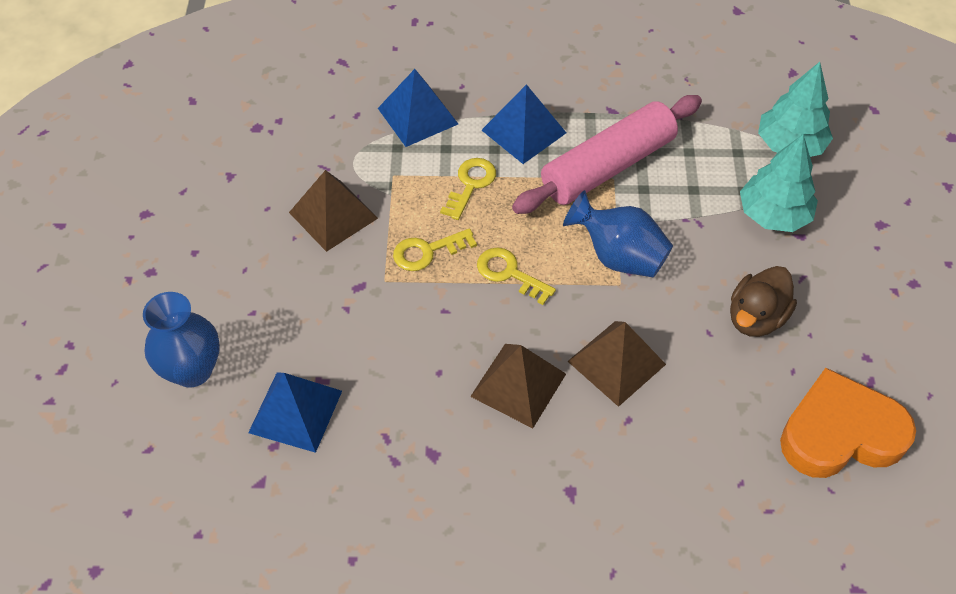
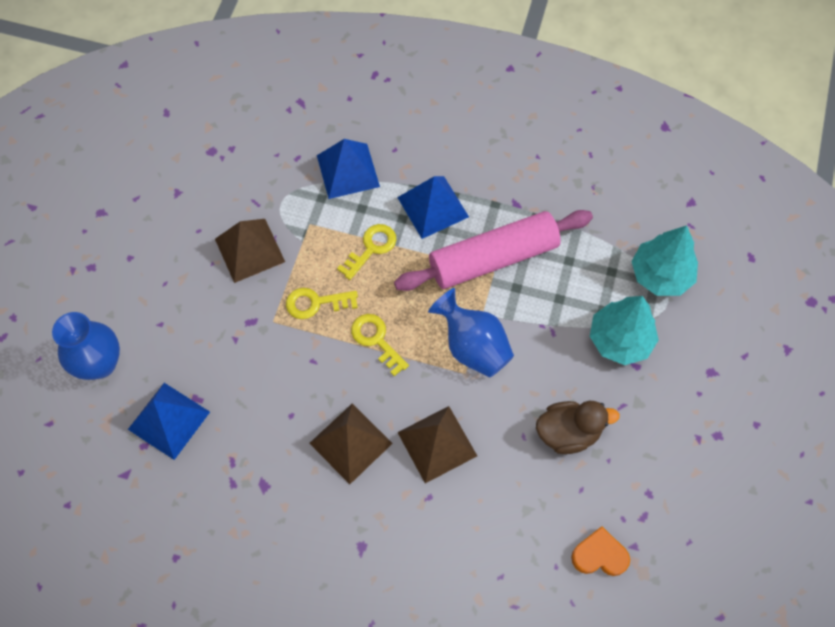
camera: 15 degrees right, 10 degrees up
brown duck [730,266,797,337] -> brown duck turned 150 degrees counterclockwise [536,401,620,454]
orange heart [780,368,916,478] -> orange heart [571,526,630,576], size x0.52

